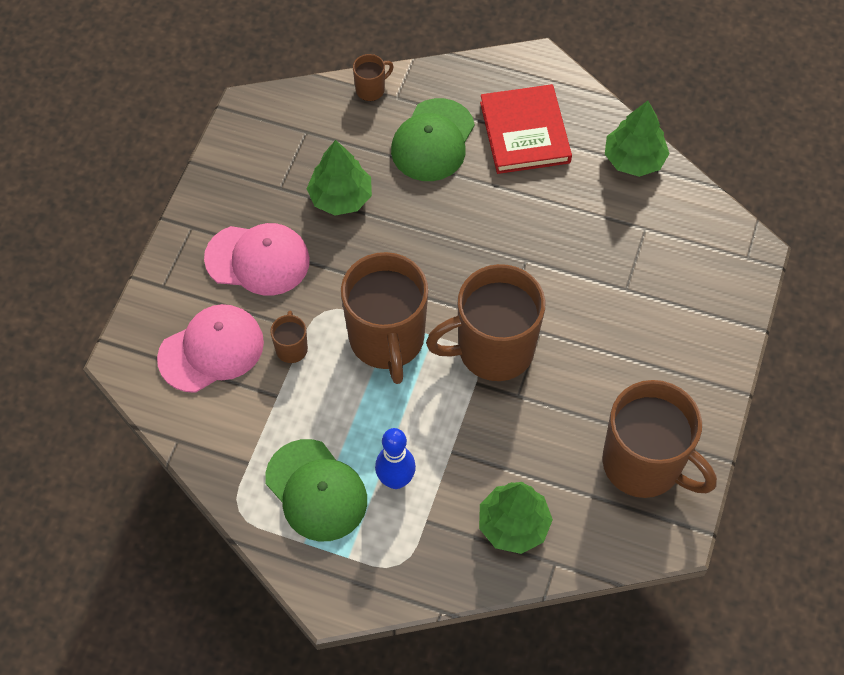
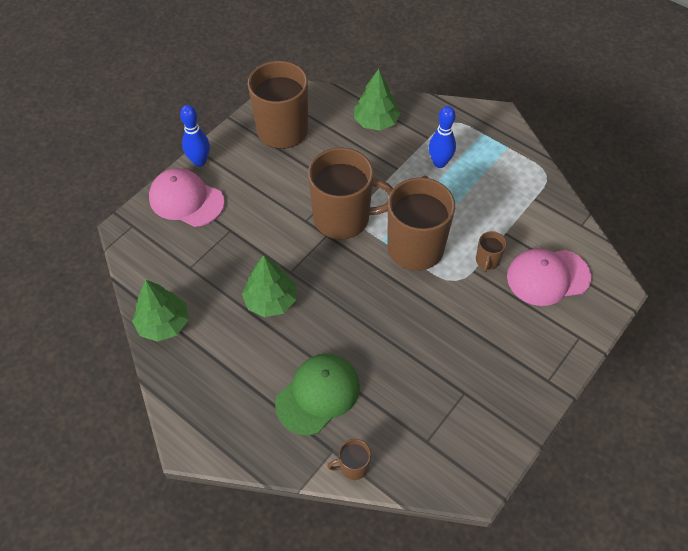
camera: 160 degrees left, 5 degrees down
pink cap [204,223,310,296] -> pink cap moved to [149,168,225,227]
green cap [265,439,367,541] -> none
green tree [307,140,372,216] -> green tree moved to [242,255,296,317]
red book [480,84,572,174] -> none
none -> blue bowling pin [180,105,210,167]

